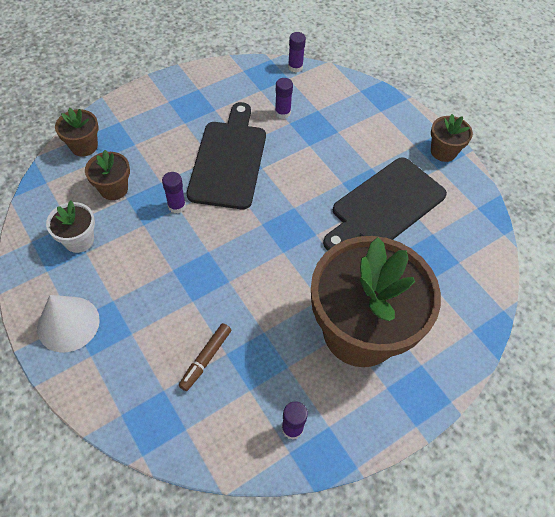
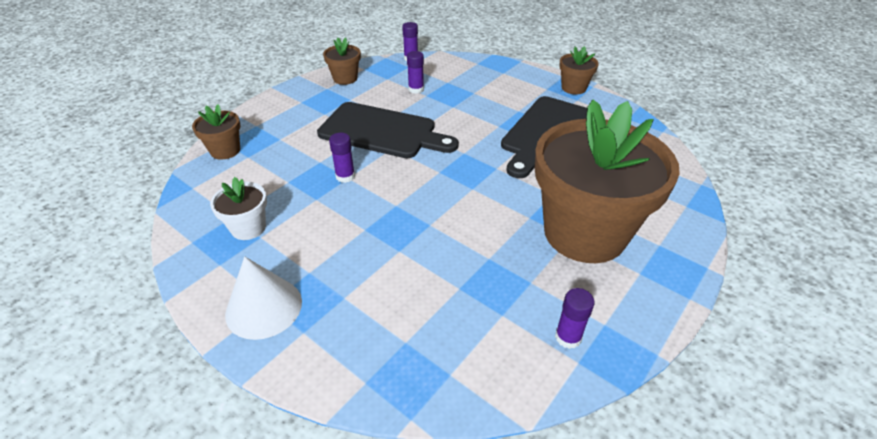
camera: 15 degrees left, 15 degrees down
brown flower pot [85,150,130,200] -> brown flower pot moved to [323,37,361,85]
brown marker [179,323,231,391] -> none
black cutting board [187,102,266,209] -> black cutting board turned 120 degrees clockwise [317,102,459,158]

